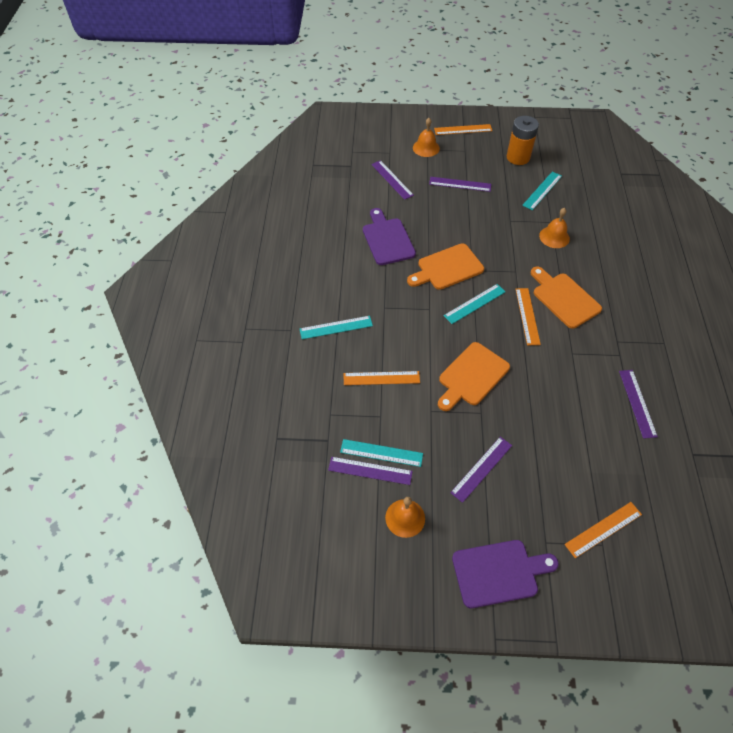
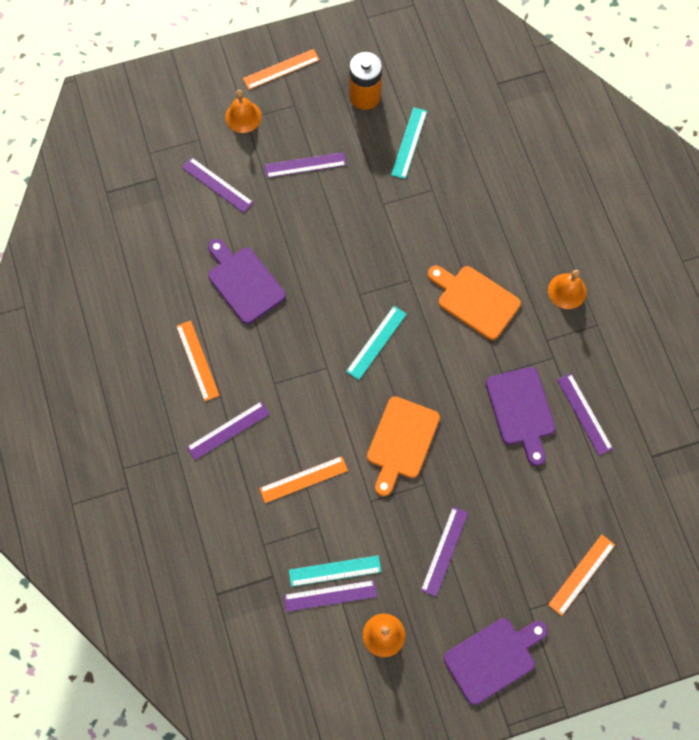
camera: 20 degrees left, 15 degrees up
turquoise ruler [300,316,373,339] -> purple ruler [187,401,270,460]
orange cutting board [407,243,484,290] -> none
orange ruler [516,288,541,345] -> orange ruler moved to [176,320,220,401]
orange bell [539,208,570,248] -> orange bell moved to [548,270,587,309]
none -> purple cutting board [486,367,556,466]

